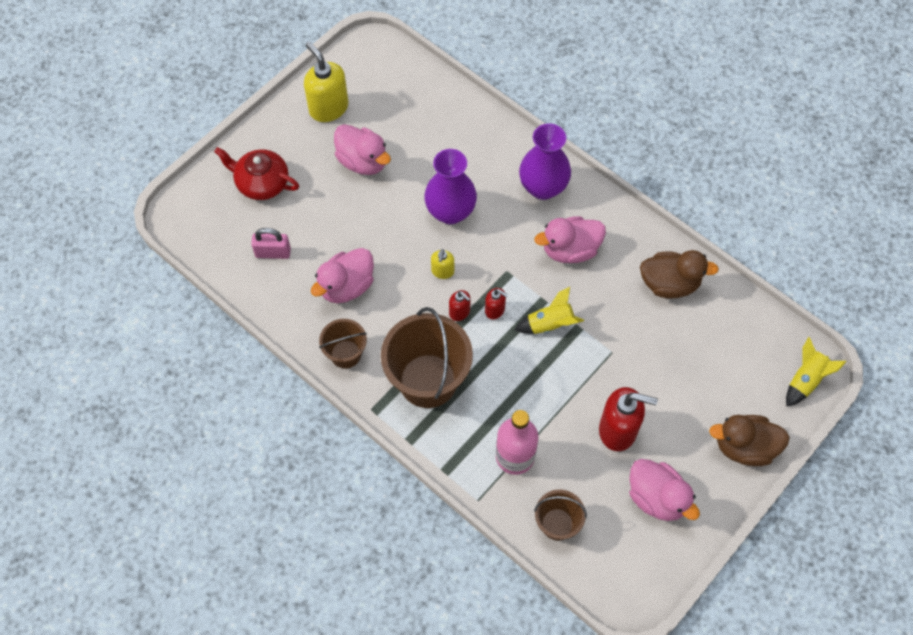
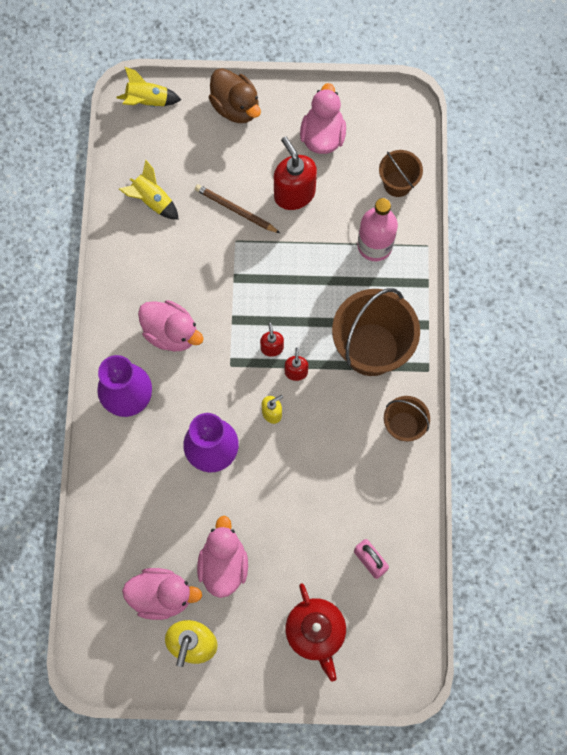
camera: 130 degrees left, 10 degrees up
pink duck [311,248,374,303] -> pink duck moved to [122,568,202,620]
yellow rocket [515,287,584,334] -> yellow rocket moved to [119,160,179,220]
brown duck [640,250,719,298] -> none
none -> brown pencil [195,184,280,233]

